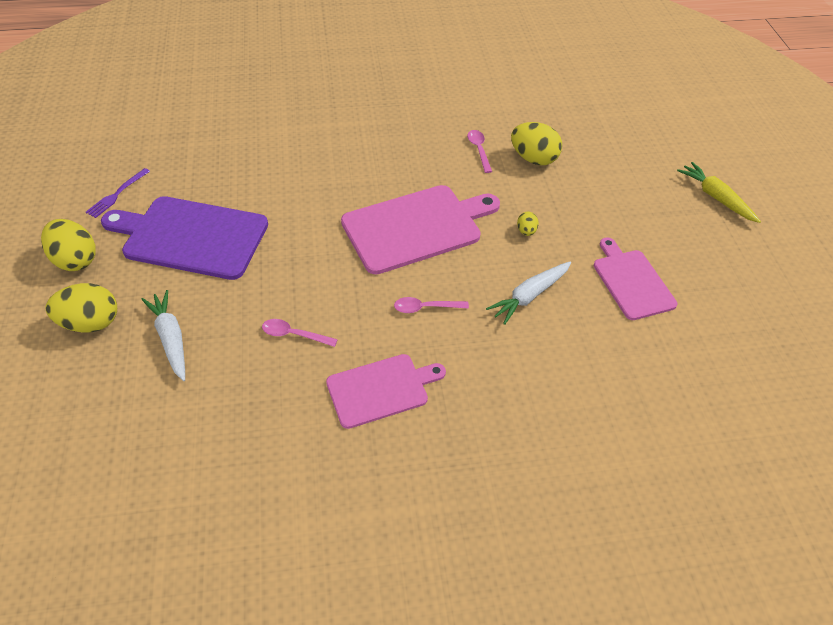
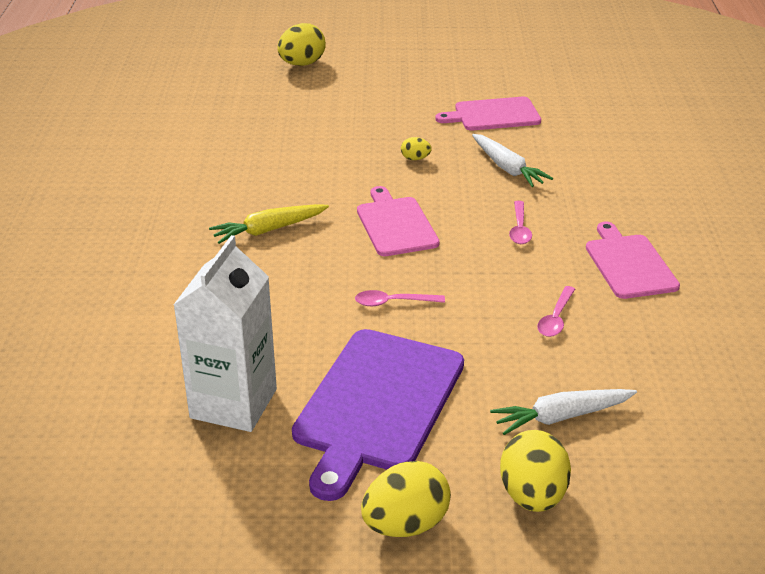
camera: 80 degrees left, 15 degrees down
purple fork [86,168,150,218] -> none
pink cutting board [341,185,500,274] -> pink cutting board [357,186,440,256], size x0.62
pink spoon [467,130,492,173] -> pink spoon moved to [355,290,445,306]
yellow egg [511,122,562,165] -> yellow egg moved to [278,23,326,66]
yellow carrot [677,162,761,223] -> yellow carrot moved to [209,204,329,244]
none -> white carton [174,235,277,432]

